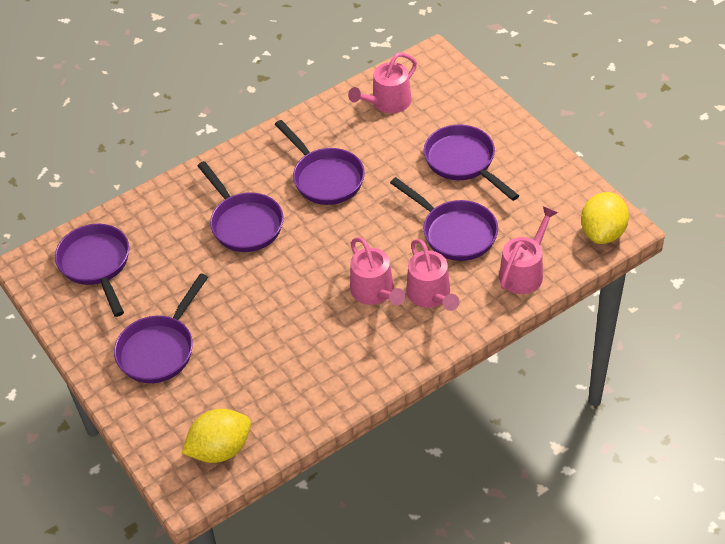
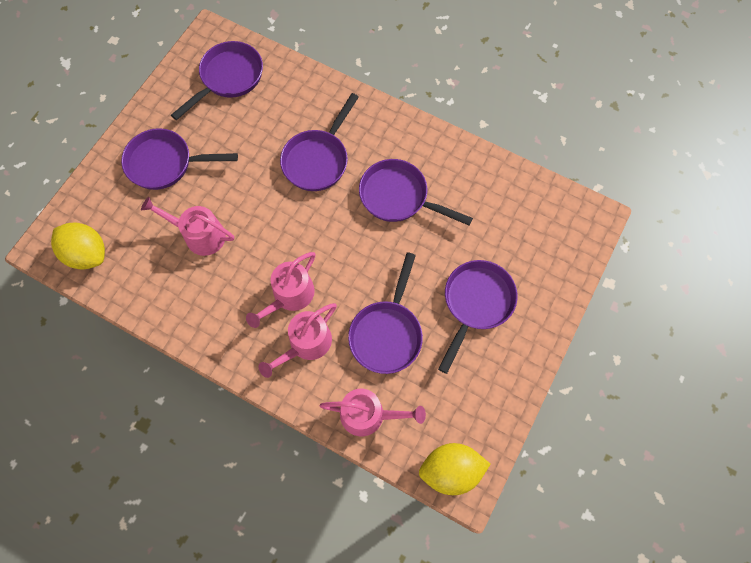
camera: 60 degrees right, 20 degrees up
purple pan [275,120,365,205] -> purple pan turned 90 degrees clockwise [359,159,473,226]
pink watering can [348,53,417,113] -> pink watering can moved to [141,197,234,256]

